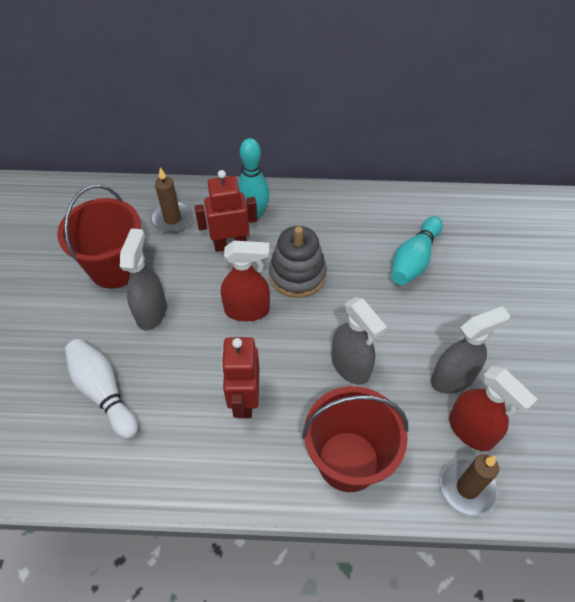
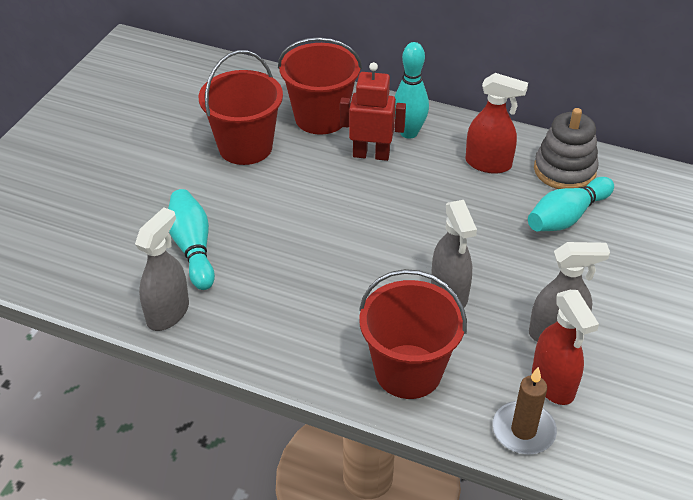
camera: 20 degrees right, 10 degrees down
white bowling pin [65,339,138,439] -> turquoise bowling pin [168,189,215,290]
grey spray bottle [120,228,167,330] -> grey spray bottle moved to [135,207,189,331]
brown candle [150,167,194,233] -> red bucket [278,37,362,135]
red spray bottle [221,241,270,321] -> red spray bottle moved to [465,73,528,174]
red robot [221,337,259,418] -> none
grey stacking toy [269,226,327,298] -> grey stacking toy moved to [534,108,599,189]

